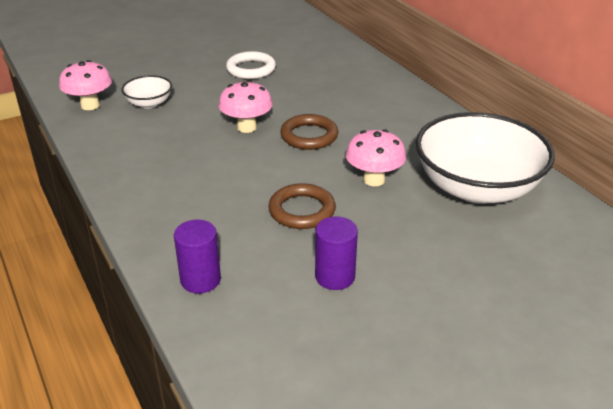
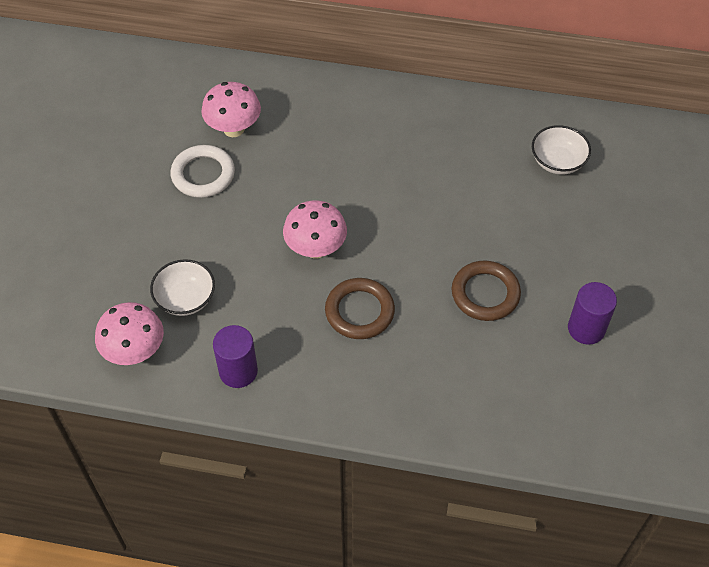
camera: 50 degrees left, 20 degrees up
purple cylinder [174,220,221,294] -> purple cylinder moved to [213,325,258,388]
brown ring [280,114,338,150] -> brown ring moved to [325,278,395,339]
pink mushroom [346,129,406,186] -> pink mushroom moved to [201,82,261,137]
white bowl [416,112,555,204] -> white bowl [532,125,591,175], size x0.45

